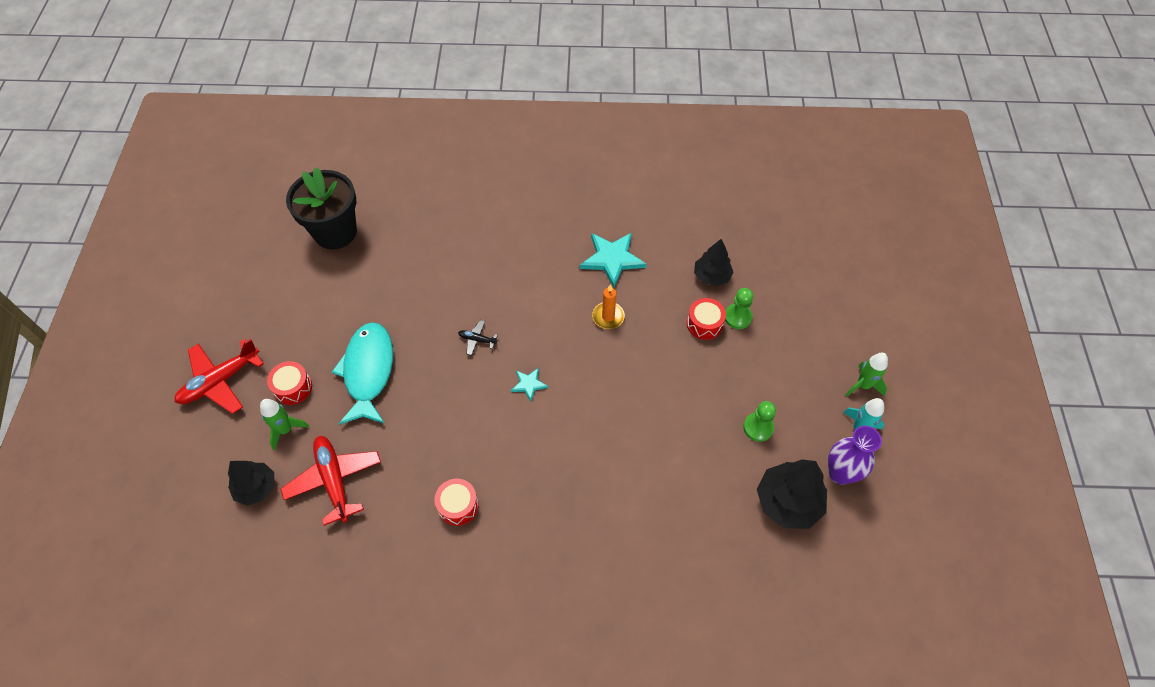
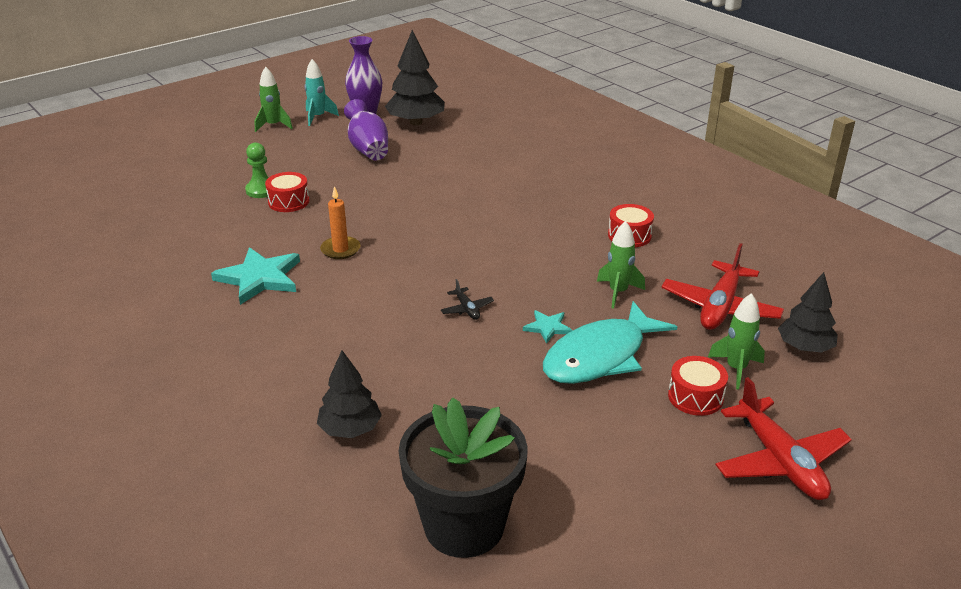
camera: 130 degrees left, 25 degrees down
red plane [175,338,264,414] -> red plane turned 60 degrees clockwise [716,377,852,500]
turquoise star [511,368,548,401] -> turquoise star moved to [523,310,573,344]
black tree [694,239,734,287] -> black tree moved to [317,350,382,438]
green pawn [743,401,776,442] -> purple vase [344,99,388,160]
none -> green rocket [597,221,645,309]

